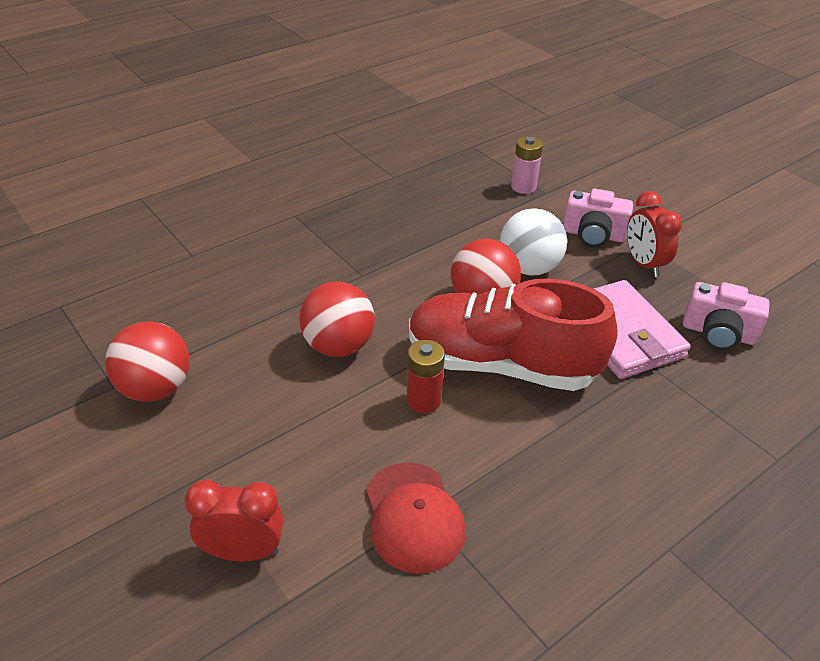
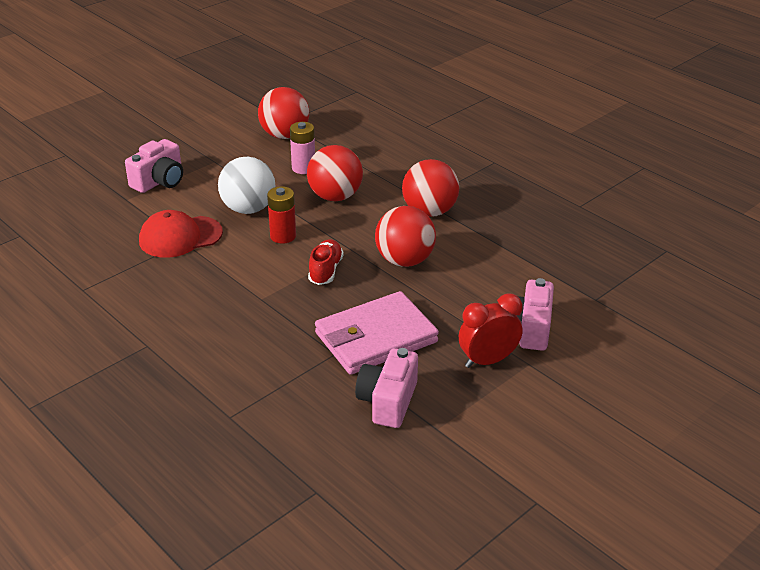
camera: 85 degrees right, 5 degrees down
red clock [184,480,284,561] -> pink camera [125,139,183,193]
red shoe [409,279,617,391] -> red shoe [308,239,344,285], size x0.41
white ball [500,208,567,275] -> white ball moved to [218,157,275,214]
pink battery [511,136,543,194] -> pink battery moved to [290,122,315,174]
none -> red ball [402,159,459,217]

